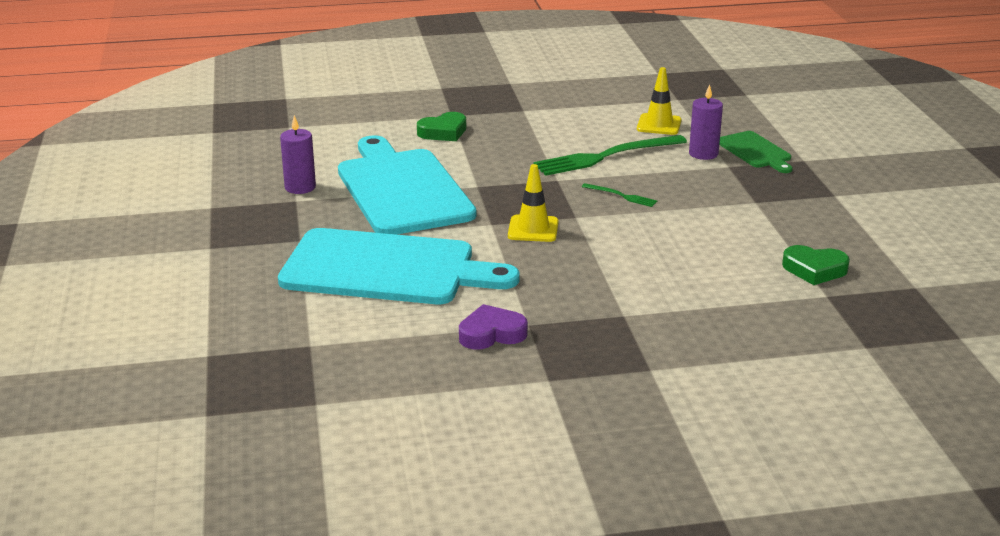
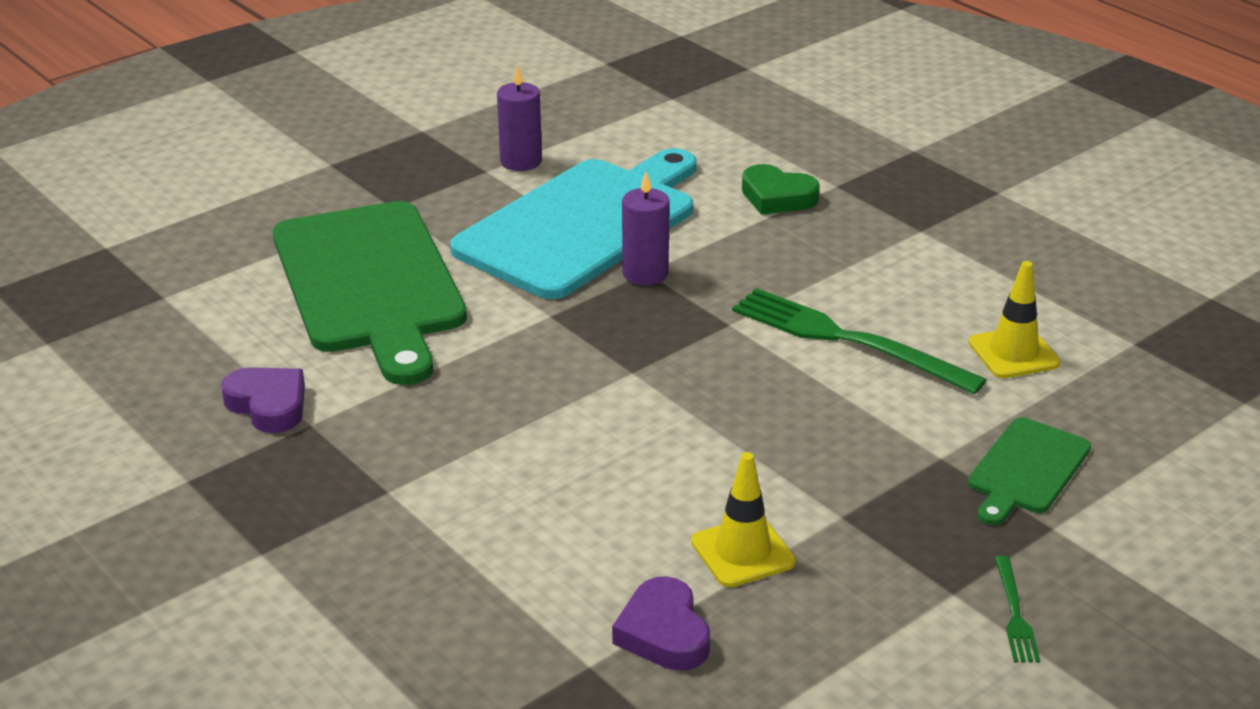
camera: 60 degrees right, 5 degrees up
turquoise cutting board [278,228,519,304] -> green cutting board [273,201,467,385]
yellow traffic cone [508,164,559,242] -> yellow traffic cone moved to [691,452,796,587]
green fork [582,183,657,207] -> green fork moved to [995,556,1040,663]
purple candle [689,84,723,160] -> purple candle moved to [622,172,670,285]
green heart [782,245,850,285] -> purple heart [612,576,710,671]

